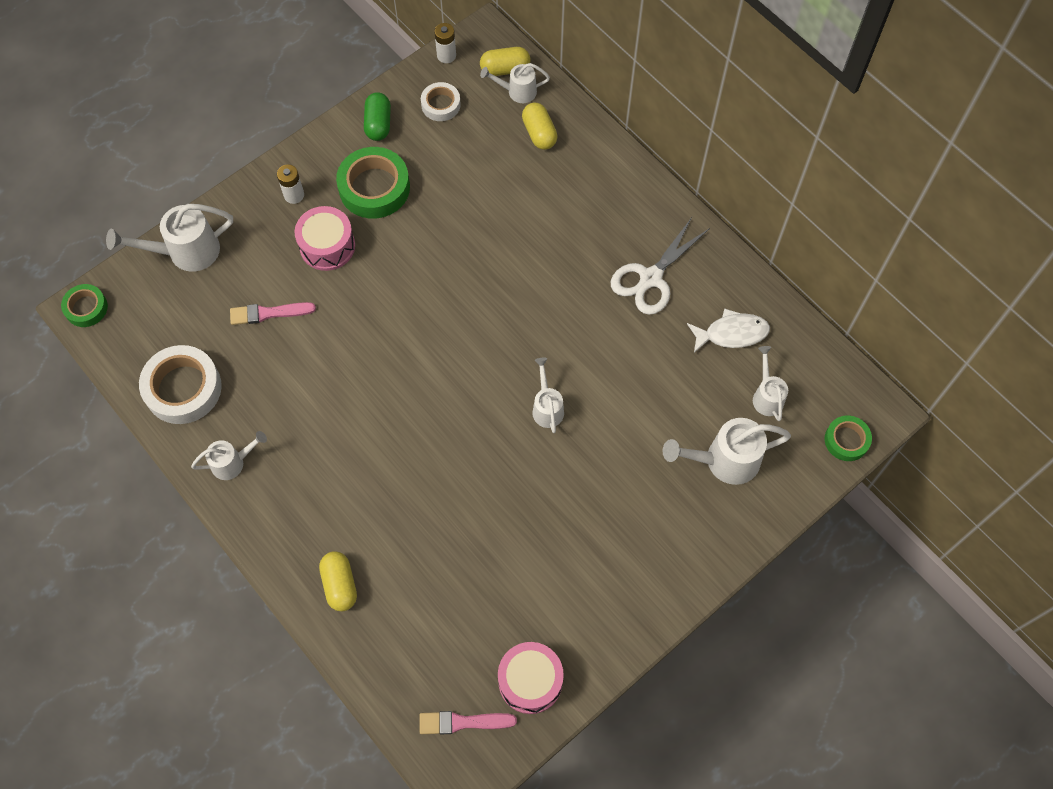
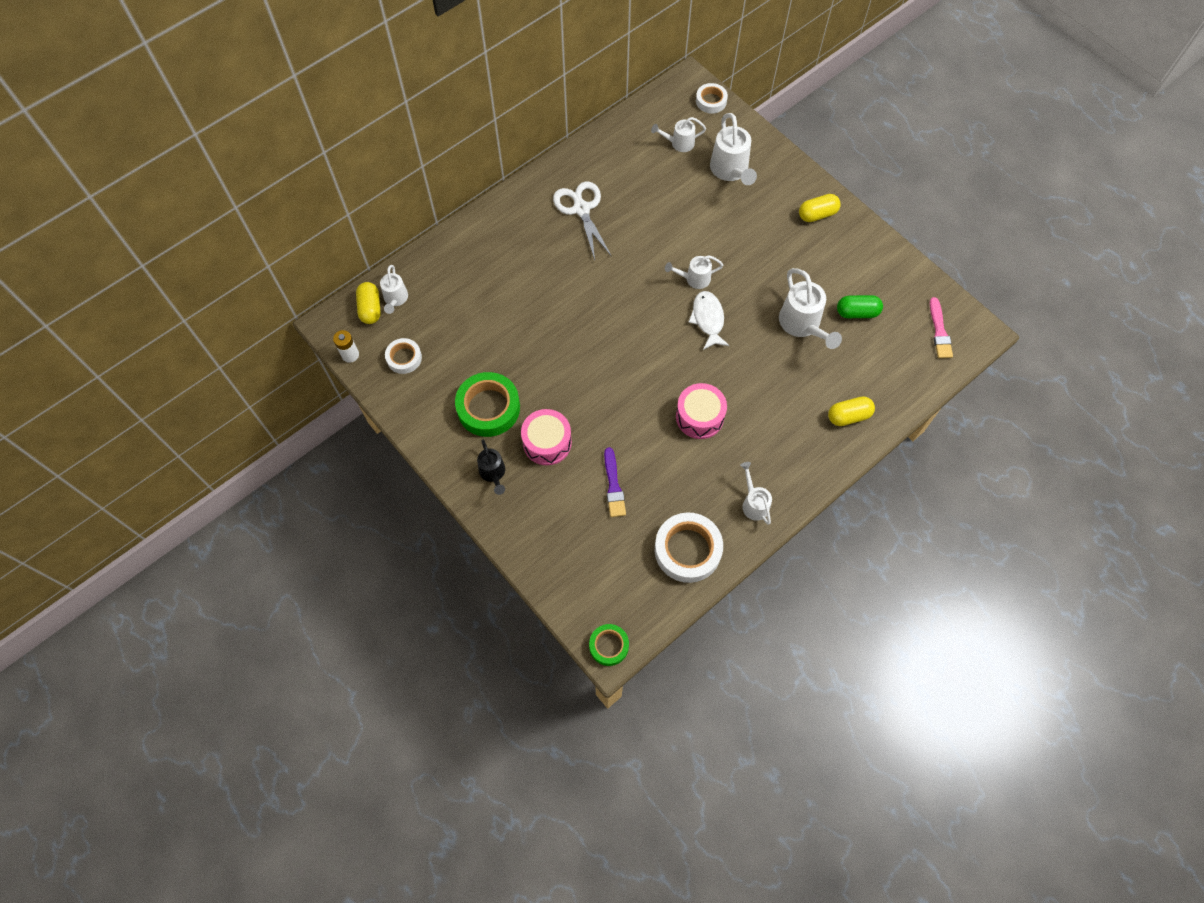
camera: 90 degrees left, 0 degrees up
white watering can [106,204,233,272] -> white watering can moved to [779,268,842,349]
pink brush [230,302,316,325] -> purple brush [604,447,626,517]
white battery [277,164,304,204] -> black watering can [477,440,505,495]
green capsule [364,92,391,141] -> green capsule moved to [837,295,883,318]
pink drum [498,642,564,714] -> pink drum moved to [676,383,727,439]
yellow capsule [522,103,558,150] -> yellow capsule moved to [799,194,841,222]
white scissors [611,217,710,315] -> white scissors turned 150 degrees counterclockwise [553,181,612,260]
white fish [687,308,770,353] -> white fish moved to [688,291,730,350]
green tape [824,416,872,461] -> white tape [696,83,728,113]

